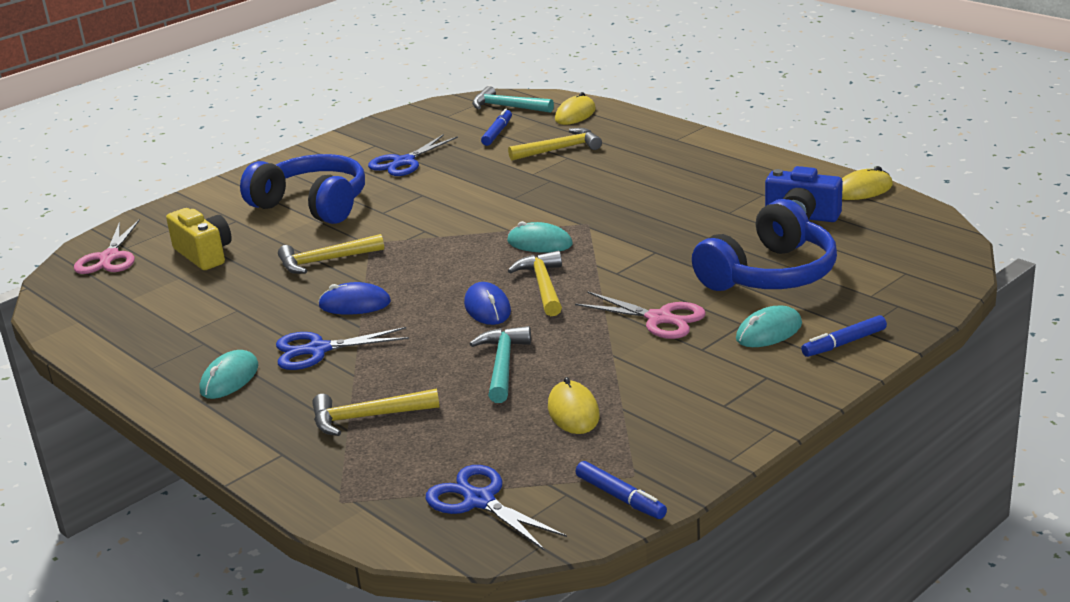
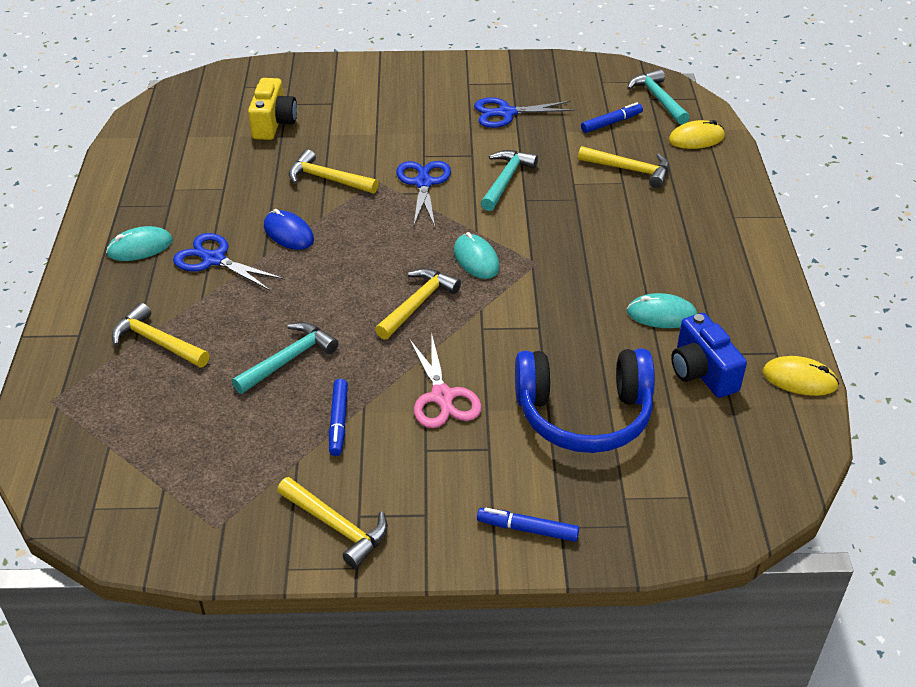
camera: 40 degrees right, 15 degrees up
pink scissors [74,219,140,274] -> none
blue headphones [240,154,365,224] -> none
blue scissors [426,465,567,550] -> blue scissors moved to [396,161,451,227]
blue mouse [464,282,511,325] -> none
yellow mouse [548,377,600,434] -> none
blue marker [576,461,667,519] -> blue marker moved to [329,379,348,456]
turquoise mouse [736,305,802,347] -> turquoise mouse moved to [627,293,697,328]
none -> yellow hammer [277,477,388,569]
none -> turquoise hammer [481,150,538,211]

